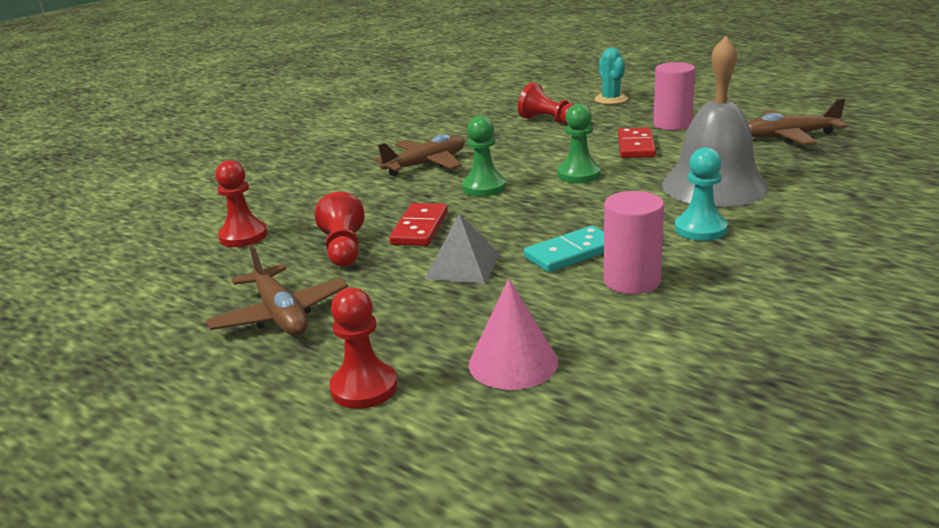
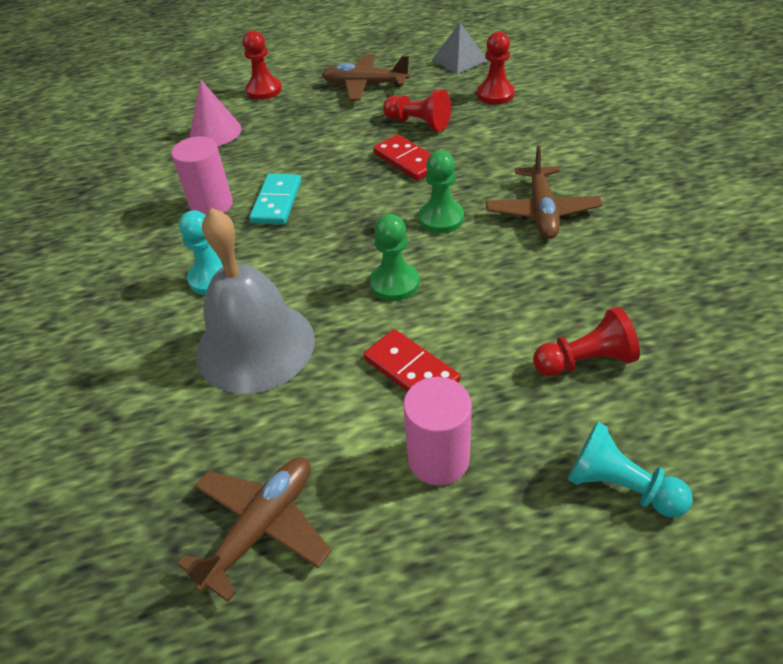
camera: 130 degrees right, 20 degrees up
grey pyramid [425,214,500,284] -> grey pyramid moved to [432,23,488,74]
turquoise cactus [594,47,628,104] -> turquoise pawn [568,422,693,518]

